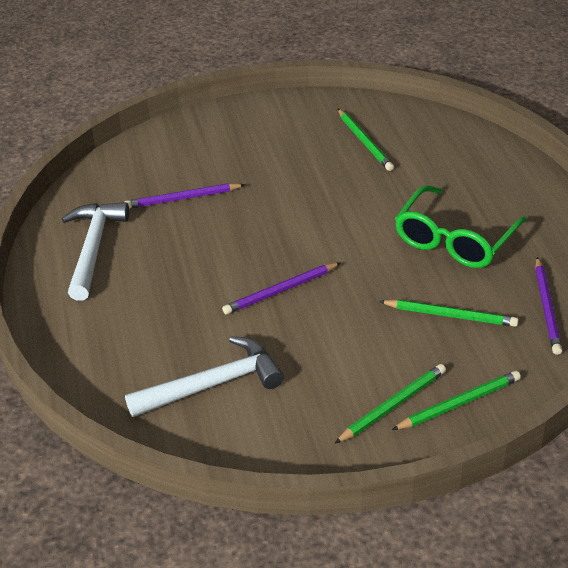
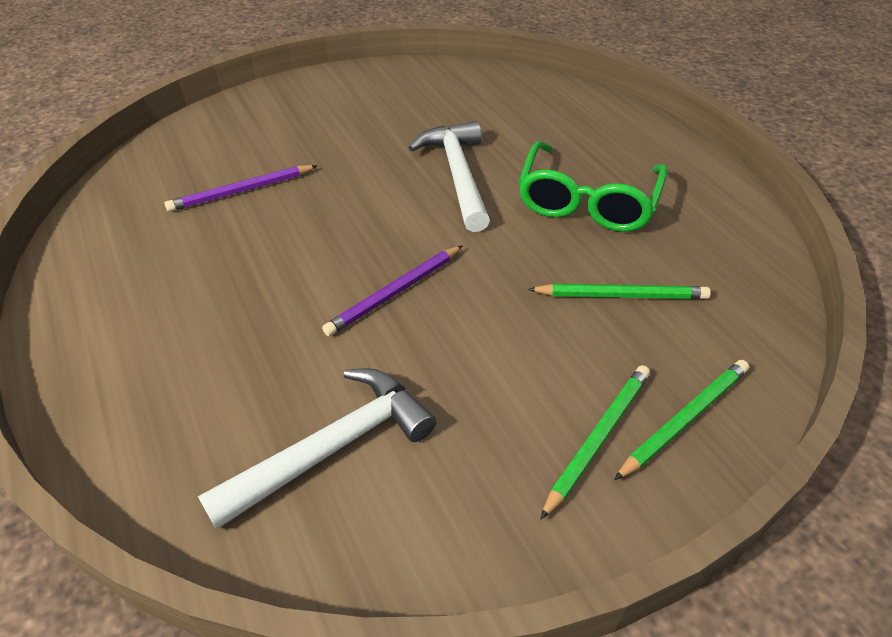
camera: 15 degrees left, 5 degrees up
white hammer [62,202,129,301] -> white hammer moved to [408,121,490,232]
green pencil [338,109,394,171] -> none
purple pencil [535,257,563,355] -> none

